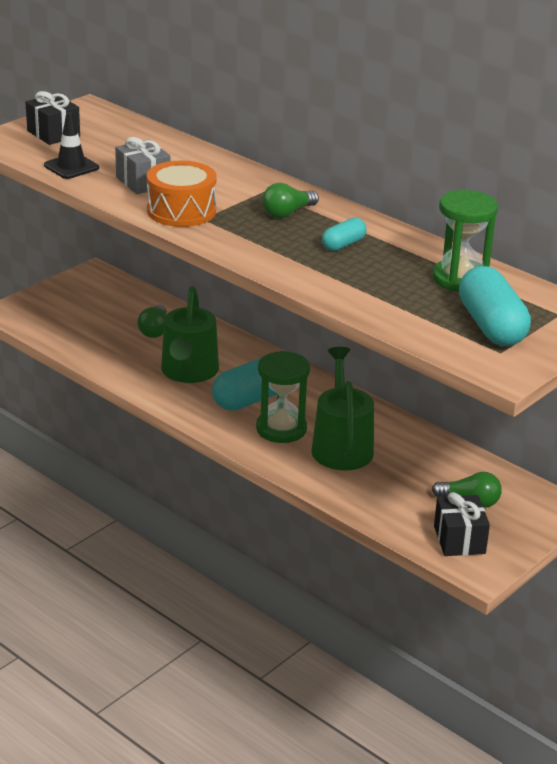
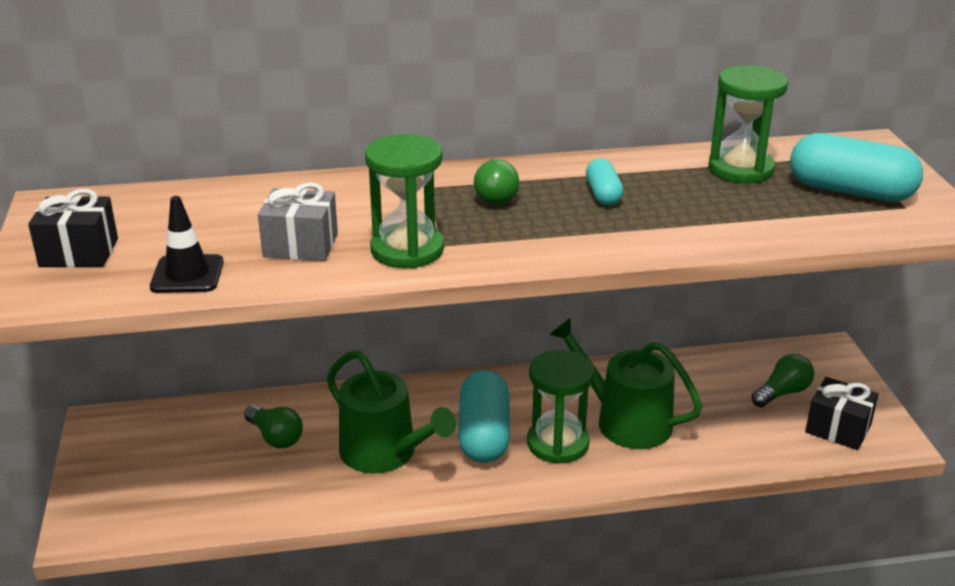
camera: 50 degrees left, 0 degrees up
orange drum [147,161,217,227] -> green hourglass [365,134,444,269]

